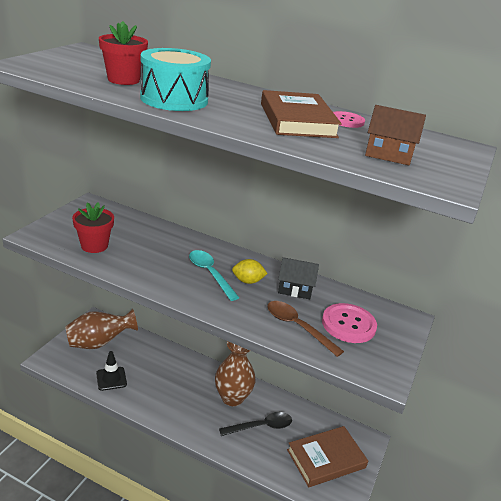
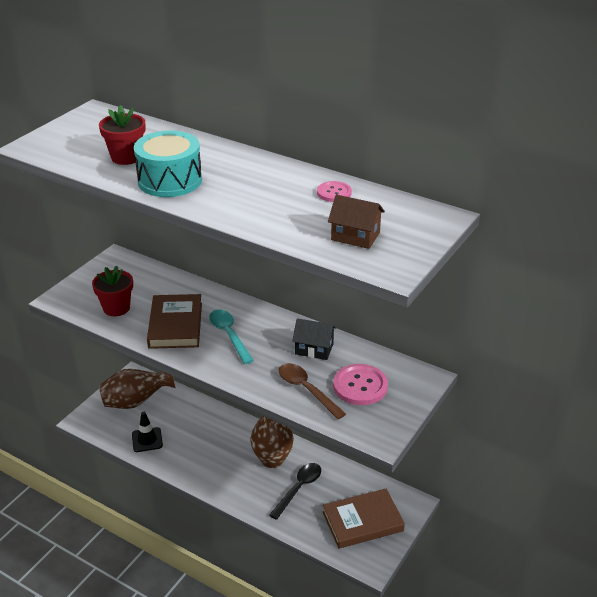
camera: 10 degrees right, 5 degrees up
black spoon [219,412,292,436] -> black spoon turned 45 degrees counterclockwise [269,463,321,520]
yellow lemon [232,259,268,284] -> none
brown book [261,90,342,138] -> brown book moved to [147,294,202,349]

